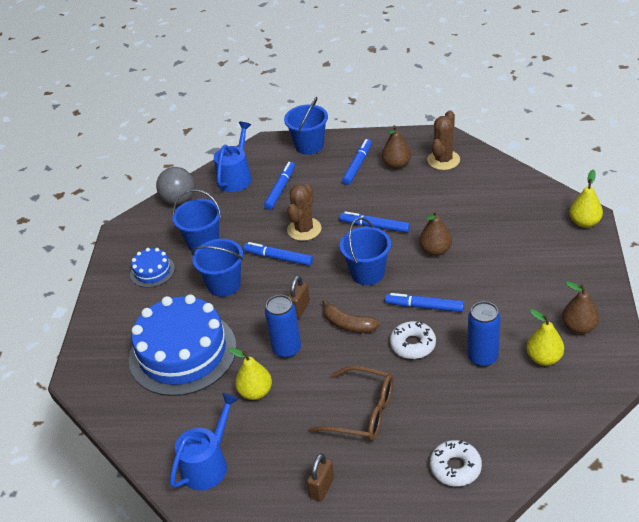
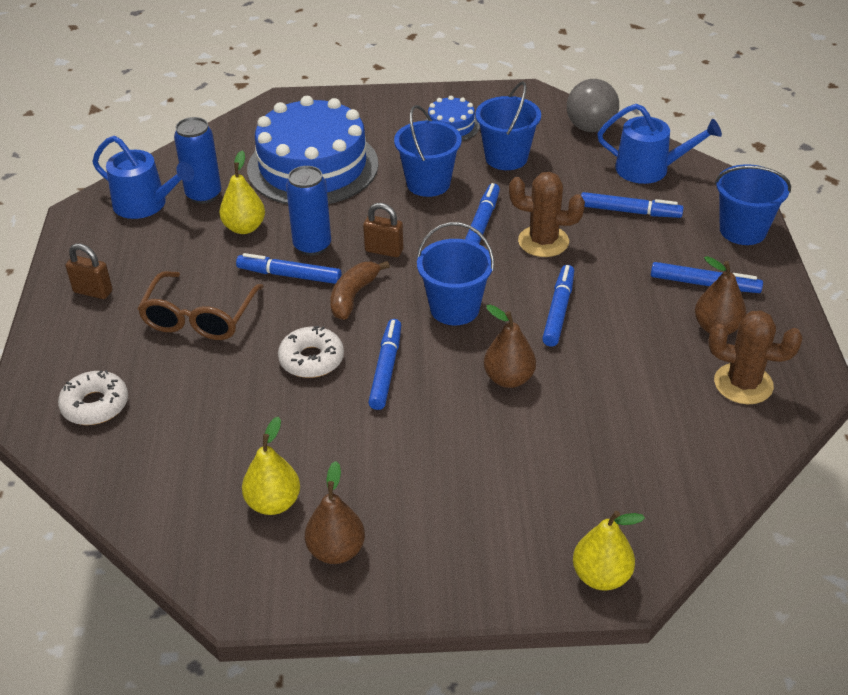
camera: 80 degrees right, 0 degrees up
blue can [467,301,501,367] -> blue can moved to [174,117,221,204]
none -> blue marker [236,253,342,284]

